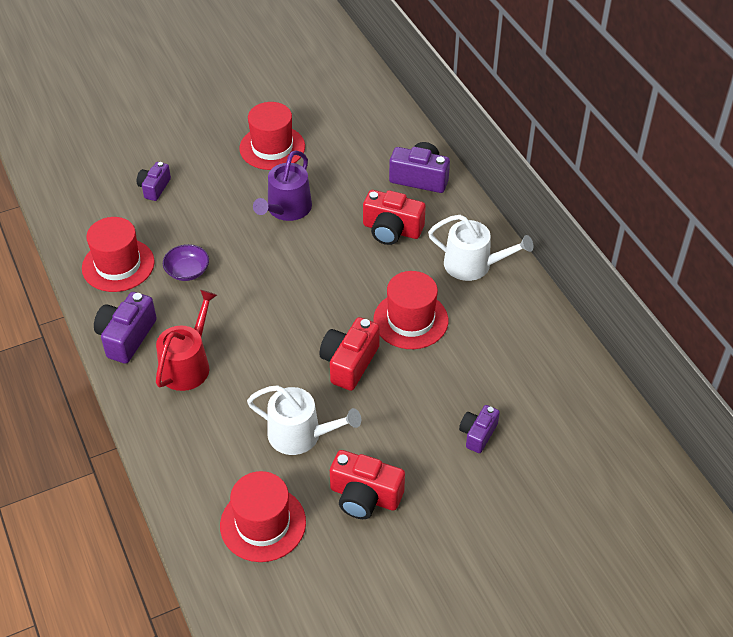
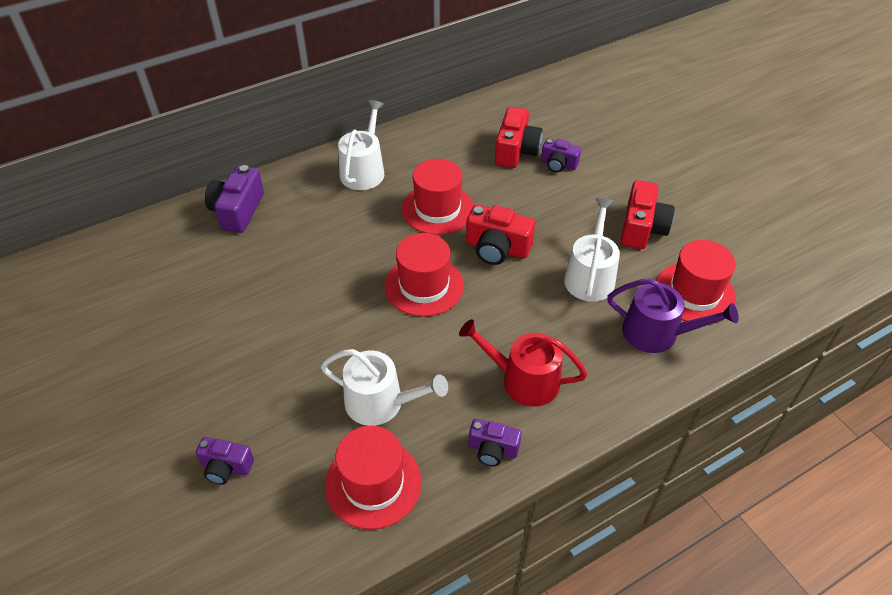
camera: 95 degrees left, 0 degrees up
purple camera [94,292,157,364] -> purple camera [469,419,522,466], size x0.63
purple bowl [163,244,209,281] -> white watering can [321,349,448,426]
red hat [239,102,305,170] -> red hat moved to [385,233,464,317]
purple watering can [253,150,312,221] -> purple watering can moved to [607,278,738,353]
red camera [363,190,426,245] -> red camera moved to [495,107,543,168]

